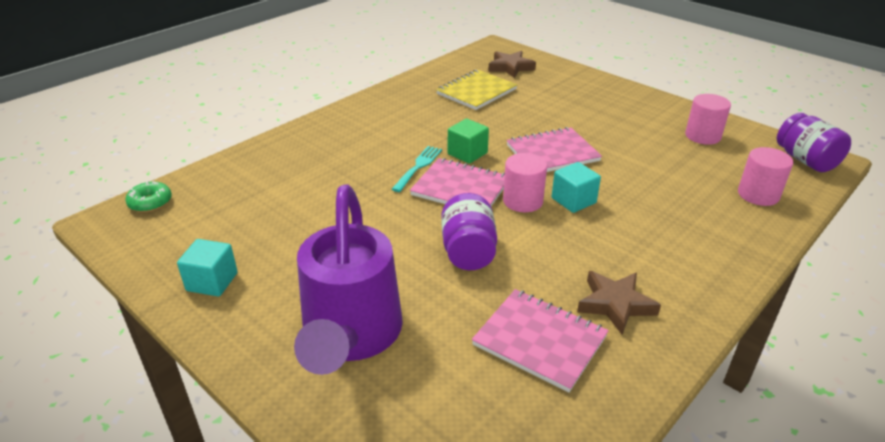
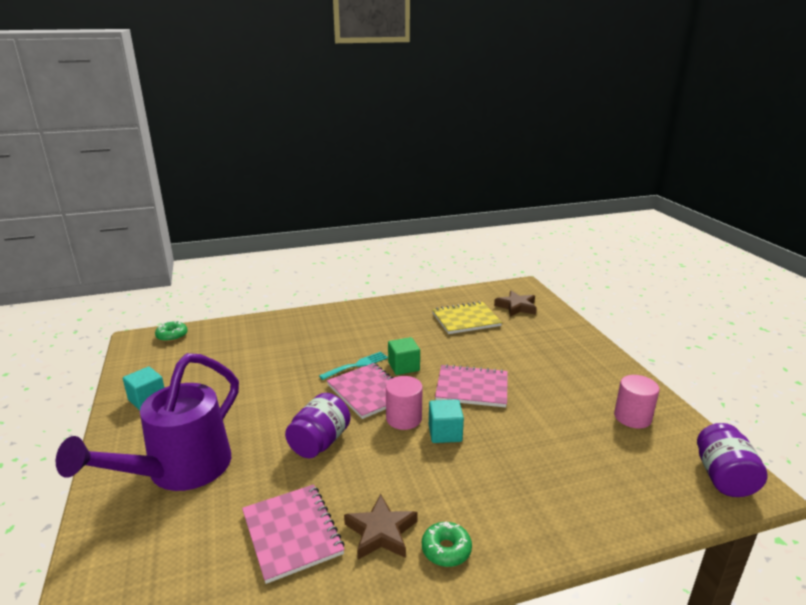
camera: 30 degrees right, 10 degrees down
pink cylinder [738,147,793,206] -> none
none -> green donut [422,521,472,567]

